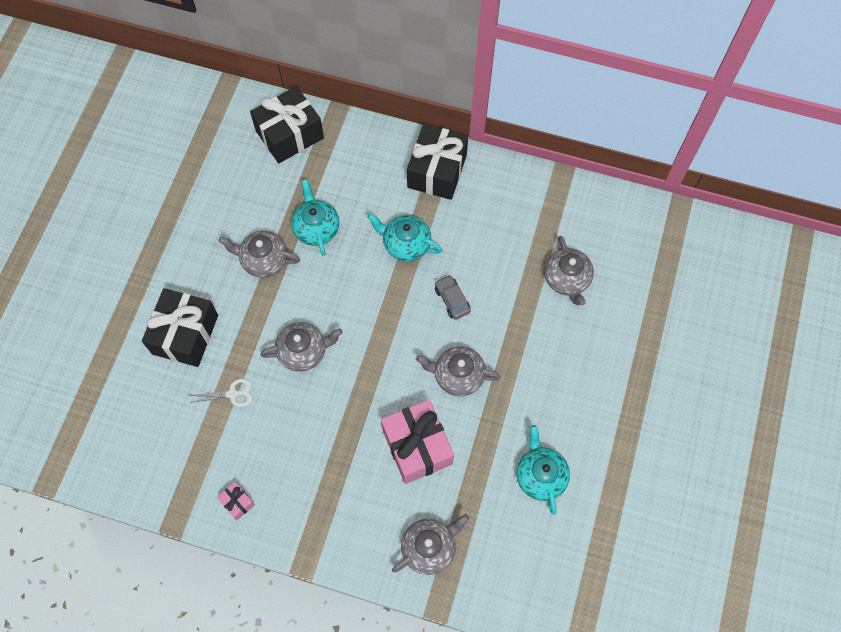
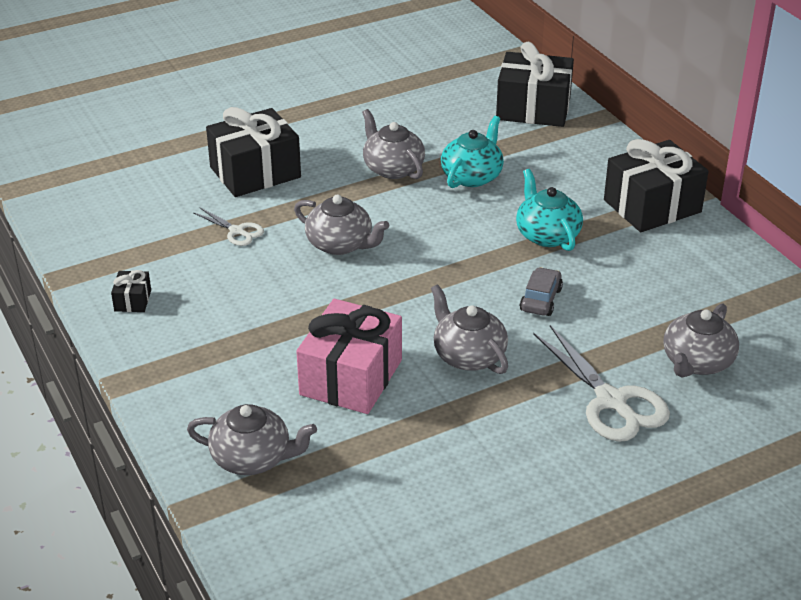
camera: 45 degrees right, 30 degrees down
pink gift [217,482,255,520] -> black gift [111,270,151,312]
turquoise teapot [516,425,570,515] -> none
none -> white scissors [533,325,670,442]

